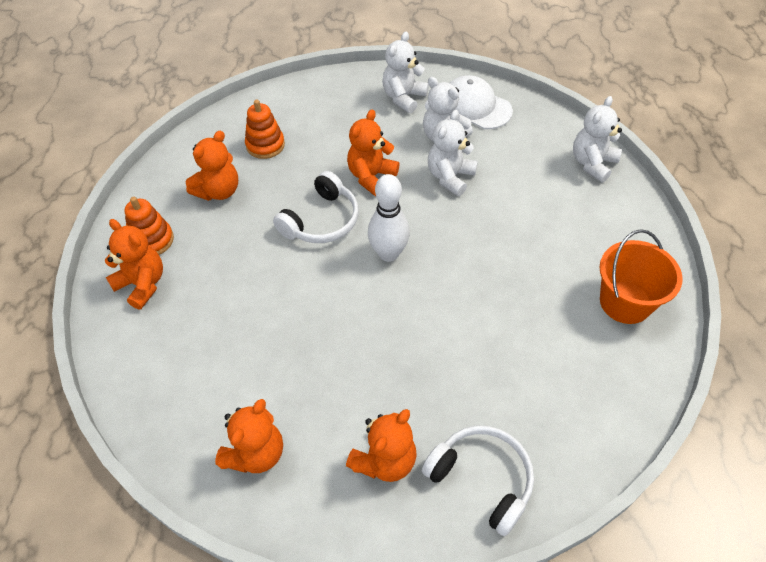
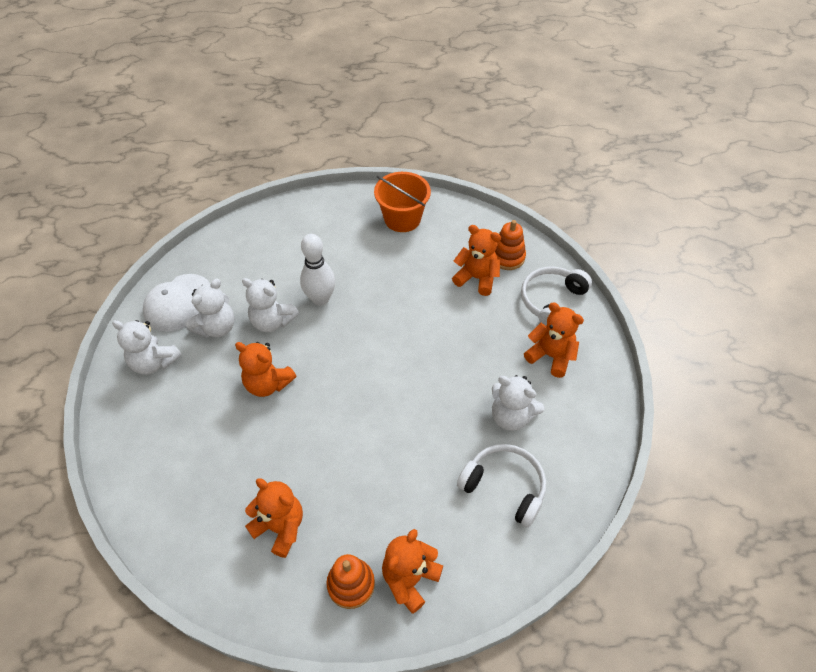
camera: 95 degrees left, 0 degrees up
orange teddy bear [215,399,283,473] -> orange teddy bear moved to [452,225,501,296]
orange stacking toy [245,100,285,159] -> orange stacking toy moved to [495,220,526,270]
white headphones [273,171,359,243] -> white headphones moved to [457,444,546,527]
white bowling pin [368,174,410,262] -> white bowling pin moved to [300,234,335,306]
white teddy bear [573,96,622,182] -> white teddy bear moved to [492,375,544,431]

